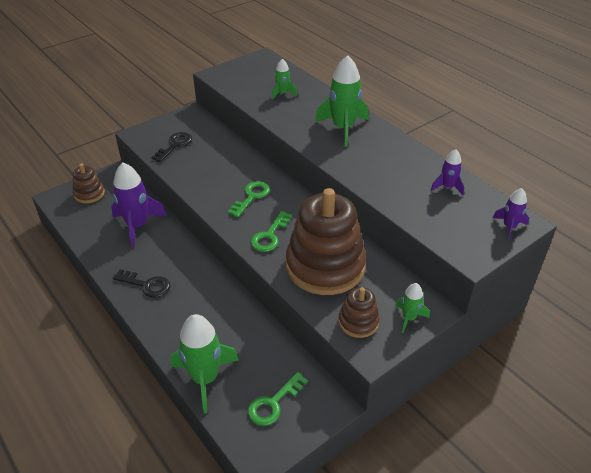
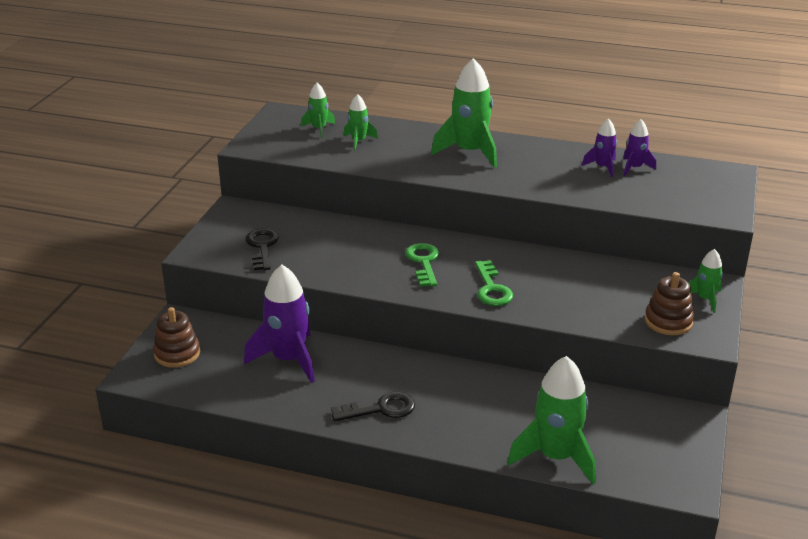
camera: 35 degrees left, 10 degrees down
green key [248,372,308,426] -> none
brown stacking toy [286,188,366,295] -> none
purple rocket [493,188,529,240] -> purple rocket moved to [582,118,617,177]
none -> green rocket [301,83,335,138]

